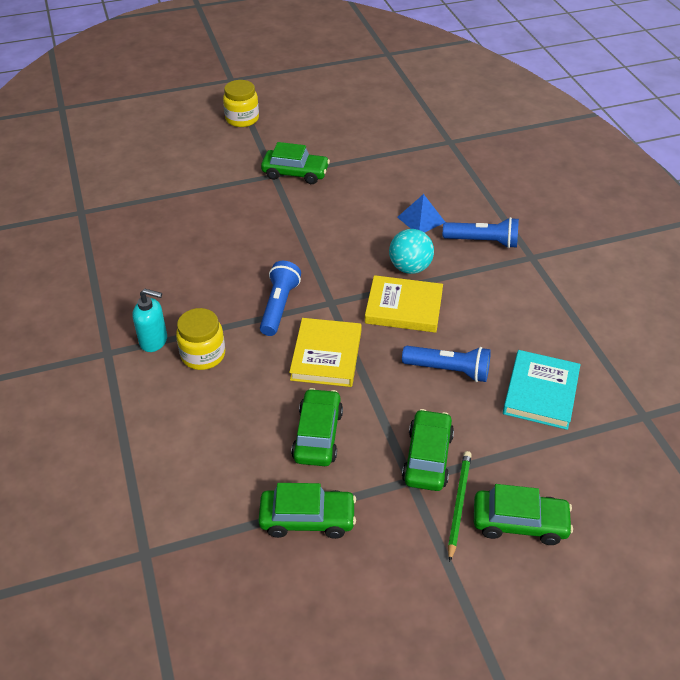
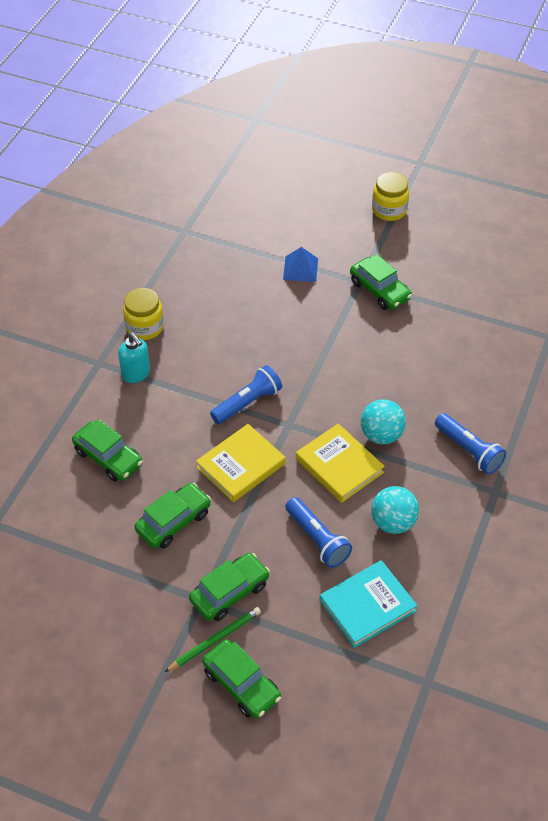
camera: 40 degrees right, 5 degrees up
yellow jar [176,308,225,370] -> yellow jar moved to [123,288,164,340]
green car [258,483,356,539] -> green car moved to [72,419,143,482]
blue pyramid [397,194,445,233] -> blue pyramid moved to [283,247,318,282]
none -> turquoise ball [371,486,419,534]

